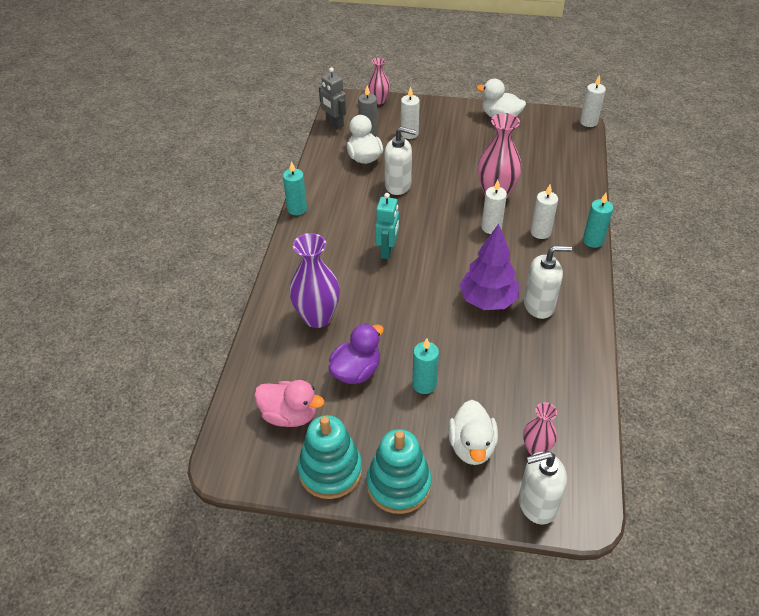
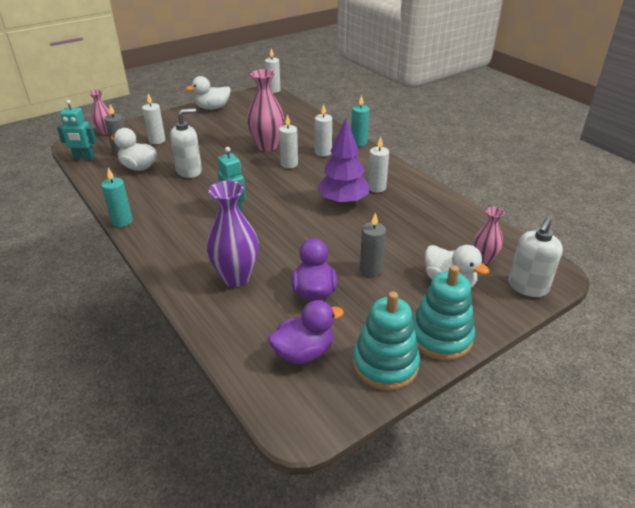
camera: 45 degrees left, 10 degrees down
pink duck [254,380,325,427] -> purple duck [268,300,344,364]
grey robot [319,67,347,129] -> turquoise robot [57,100,97,160]
turquoise candle [412,338,439,394] -> grey candle [360,212,386,276]
white soap dispenser [524,246,572,319] -> white candle [368,136,389,193]

